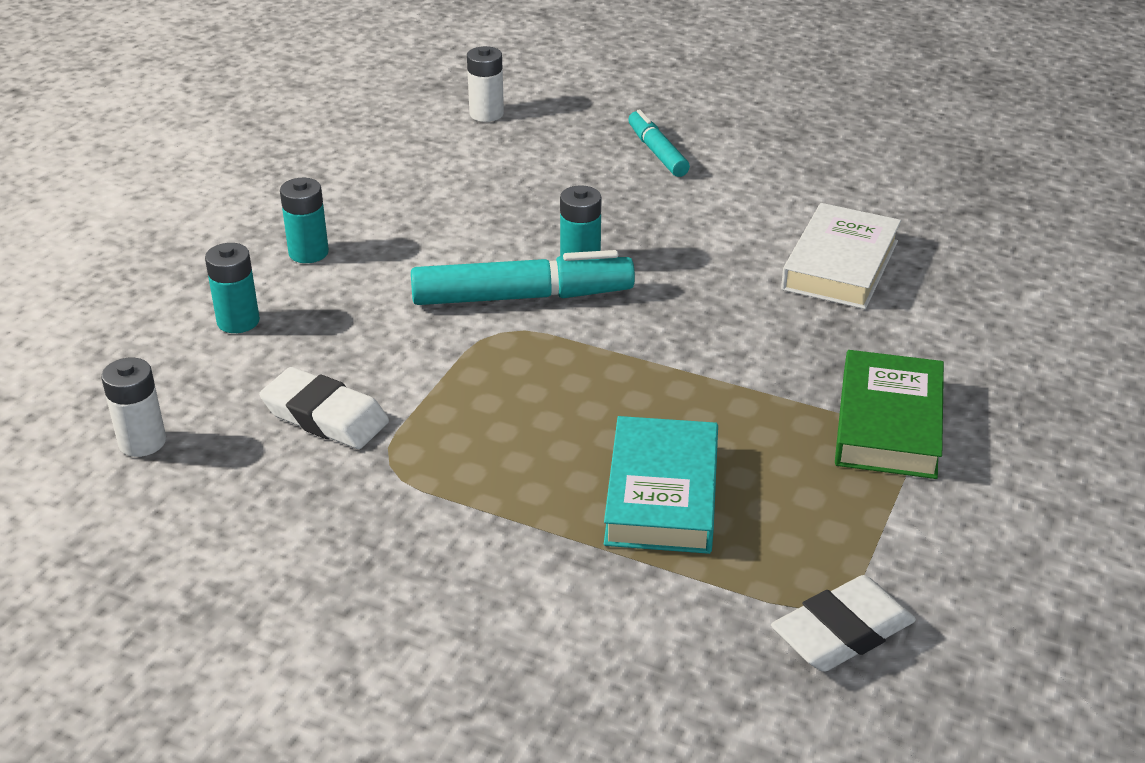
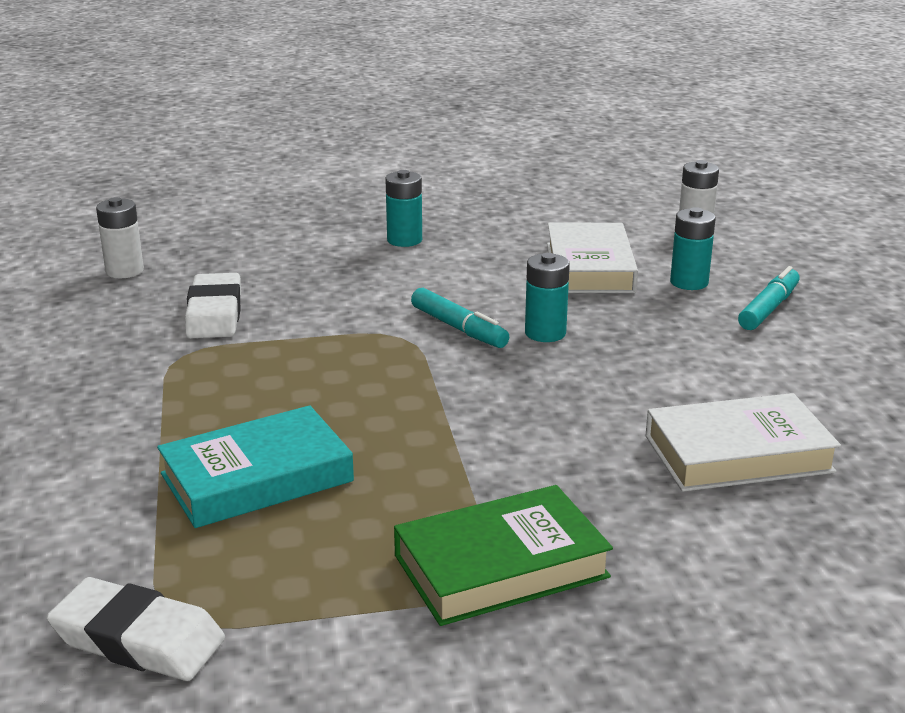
camera: 55 degrees right, 10 degrees down
turquoise battery [205,243,260,333] -> turquoise battery moved to [670,207,716,290]
turquoise marker [411,250,635,305] -> turquoise marker [411,288,509,348], size x0.59
none -> white book [547,223,638,293]

